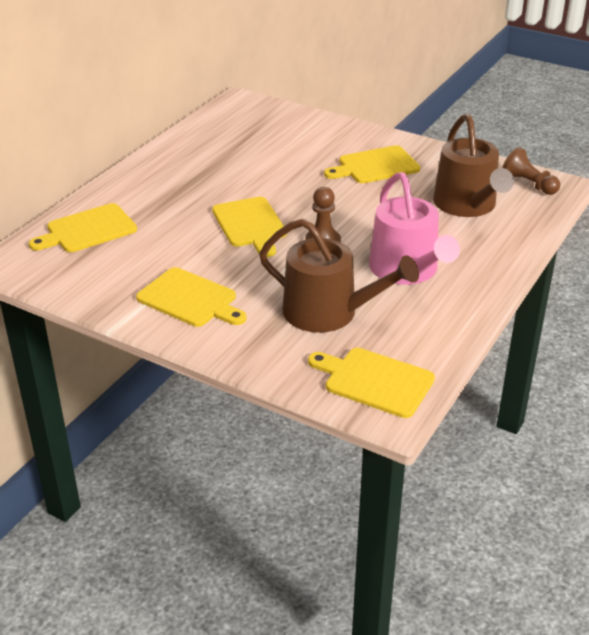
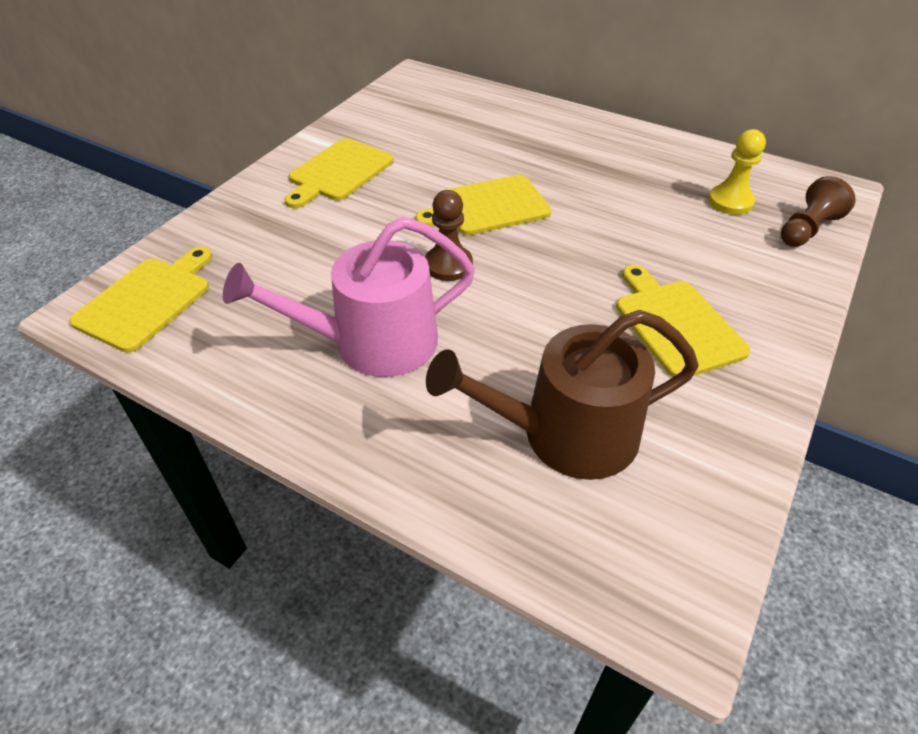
camera: 90 degrees right, 10 degrees up
yellow cutting board [29,203,137,252] -> none
brown watering can [259,219,419,333] -> none
brown pawn [502,147,560,195] -> brown pawn moved to [781,176,856,247]
none -> yellow pawn [708,129,766,215]

